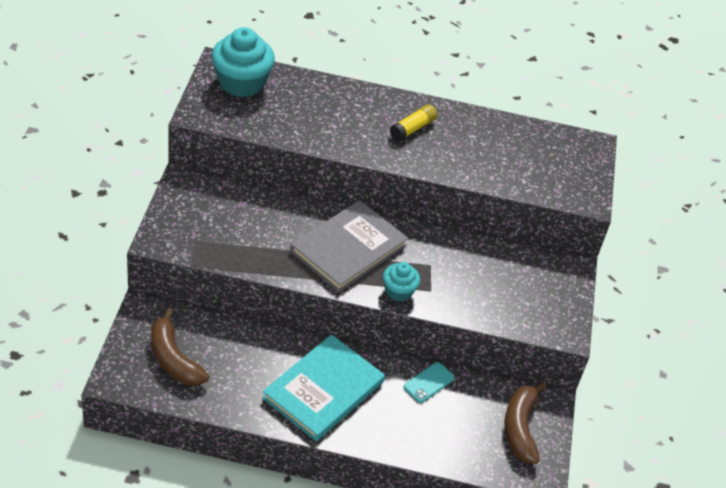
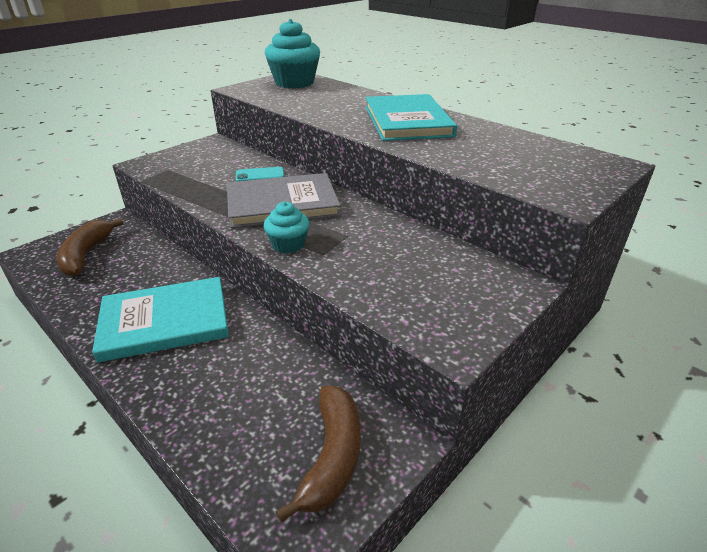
camera: 40 degrees right, 10 degrees down
yellow glue stick [390,104,437,141] -> turquoise book [366,94,457,141]
turquoise phone [404,362,455,403] -> turquoise phone moved to [236,167,284,181]
brown banana [504,382,547,464] -> brown banana turned 150 degrees clockwise [275,386,361,522]

